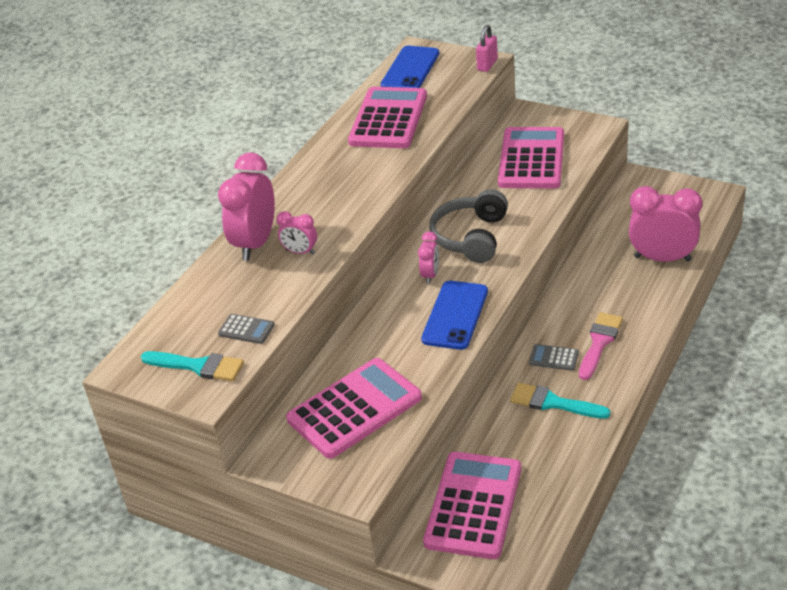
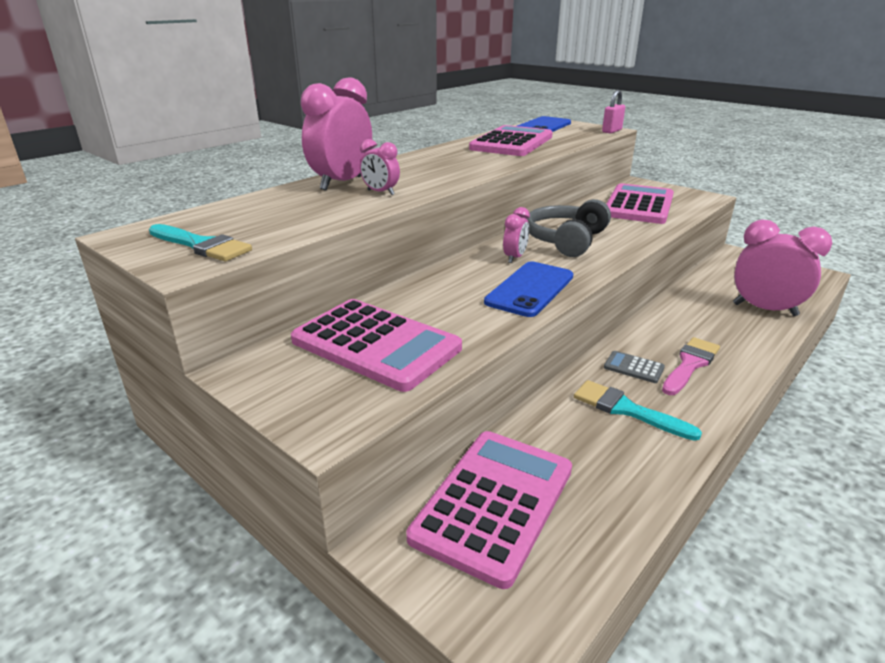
camera: 10 degrees right, 10 degrees down
grey calculator [218,314,275,344] -> none
pink calculator [286,358,422,459] -> pink calculator turned 60 degrees clockwise [291,299,462,392]

